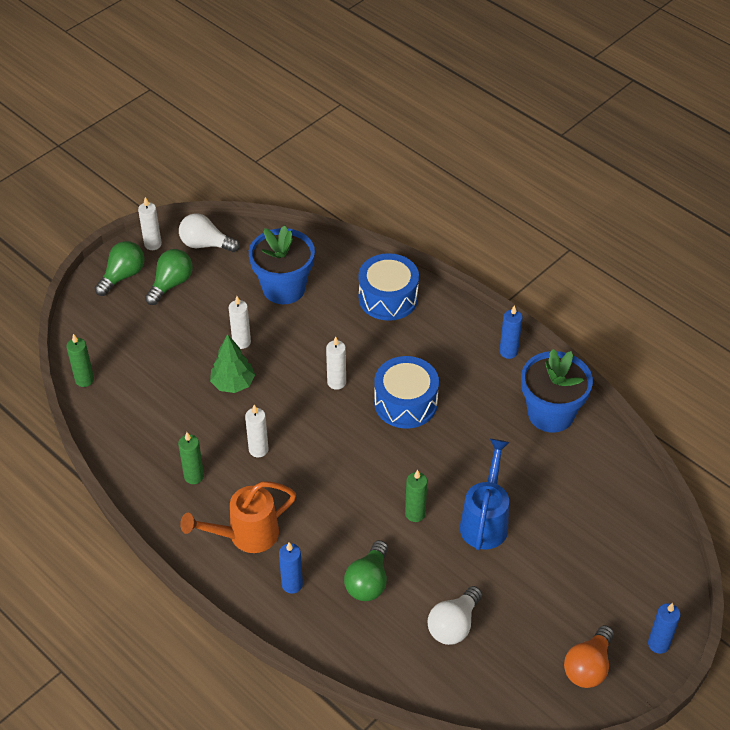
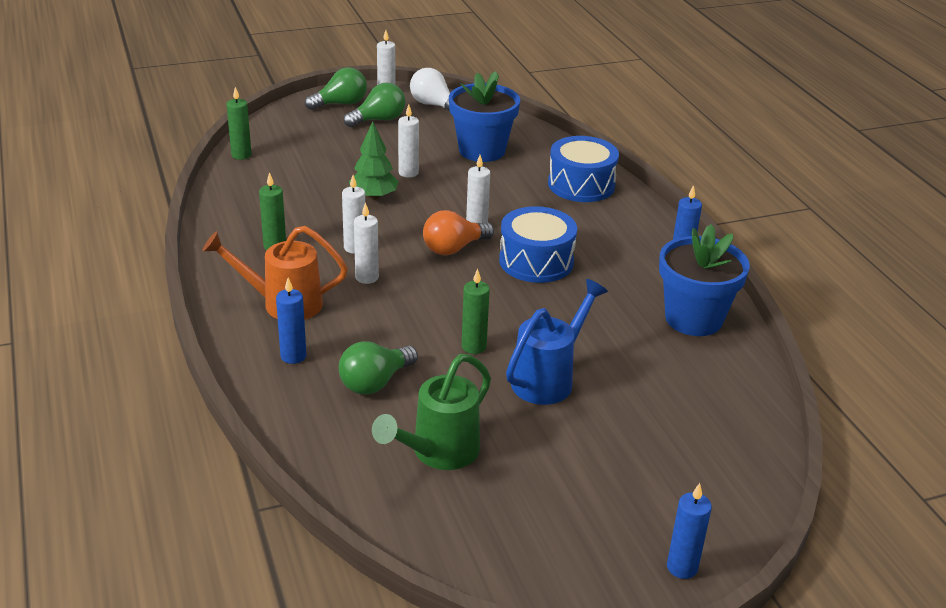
camera: 25 degrees right, 15 degrees down
white light bulb [428,586,482,645] -> green watering can [372,354,491,470]
orange light bulb [564,625,614,688] -> orange light bulb moved to [423,210,494,255]
none -> white candle [354,202,379,284]

